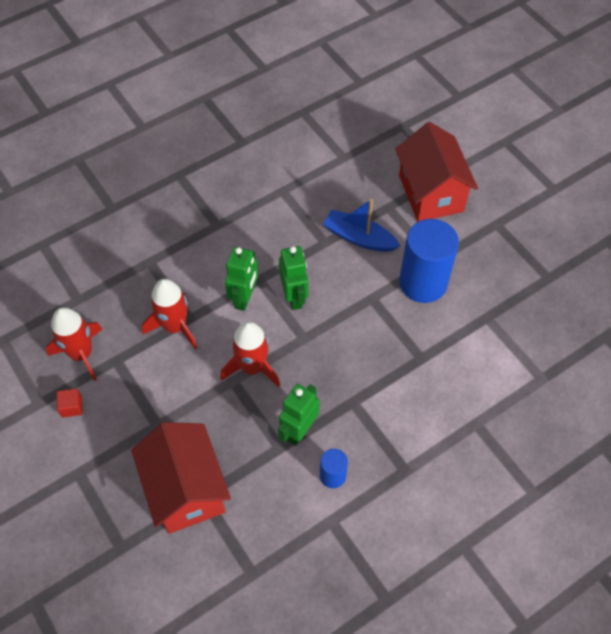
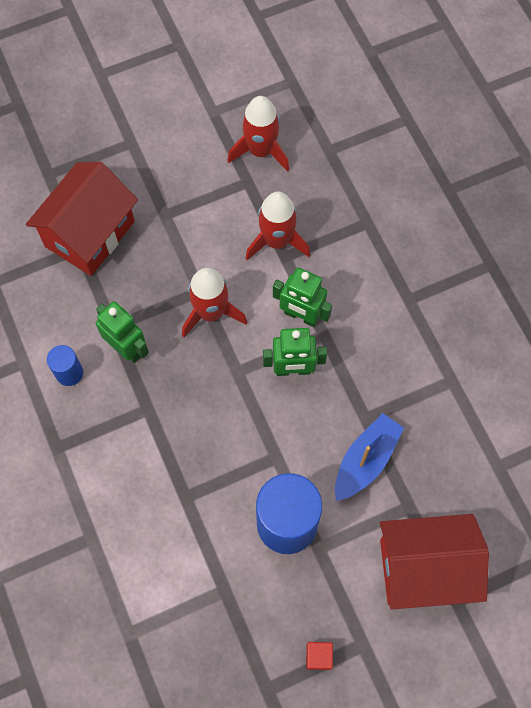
camera: 100 degrees right, 10 degrees up
red cube [57,389,82,417] -> red cube moved to [306,642,333,670]
red house [131,422,231,534] -> red house turned 45 degrees counterclockwise [26,162,138,276]

